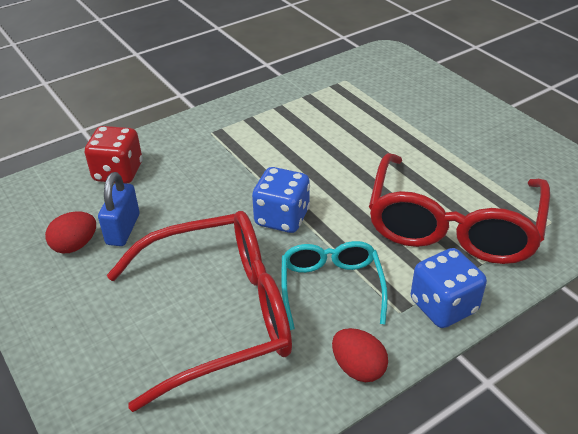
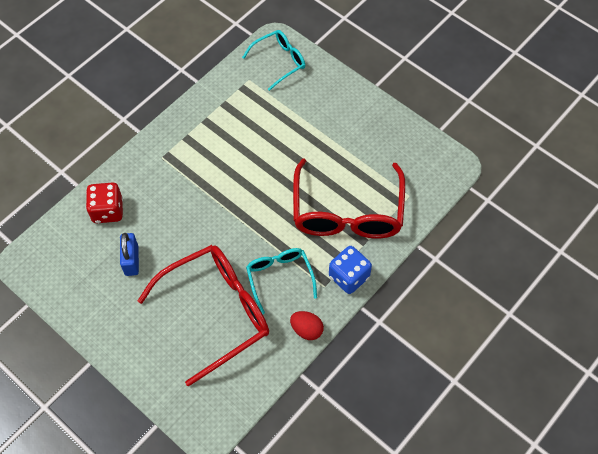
camera: 15 degrees left, 20 degrees up
red egg [45,211,96,253] -> none
blue dice [252,167,310,233] -> none
none -> turquoise glasses [242,30,305,91]

